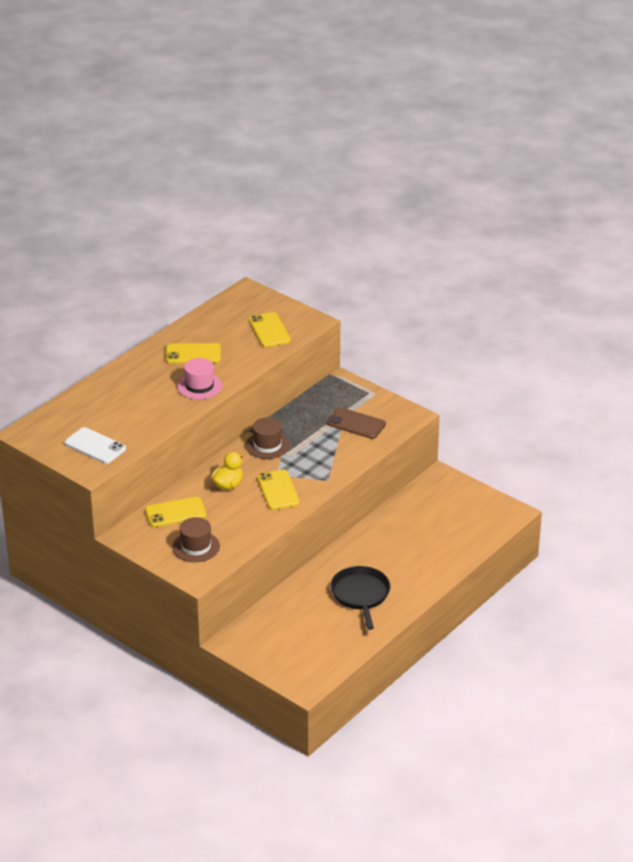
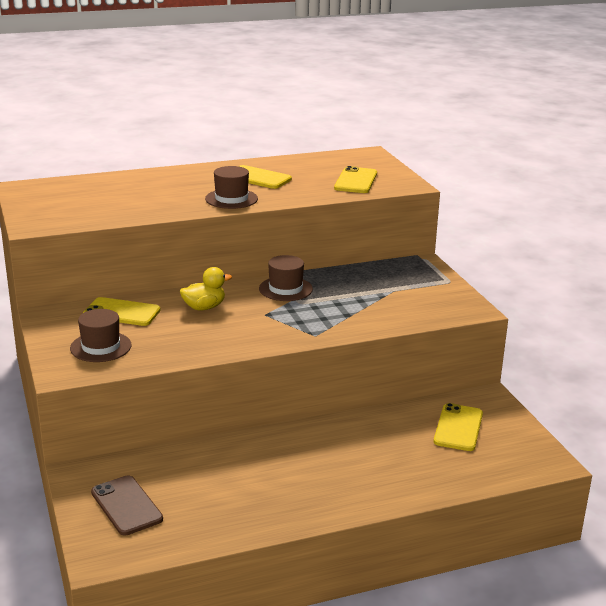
camera: 30 degrees right, 10 degrees down
white phone [65,427,126,464] -> none
pink hat [177,358,222,399] -> brown hat [205,166,258,209]
yellow phone [257,469,300,510] -> yellow phone moved to [434,403,483,451]
brown phone [327,408,386,439] -> brown phone moved to [91,475,163,536]
black pan [331,566,390,630] -> none

